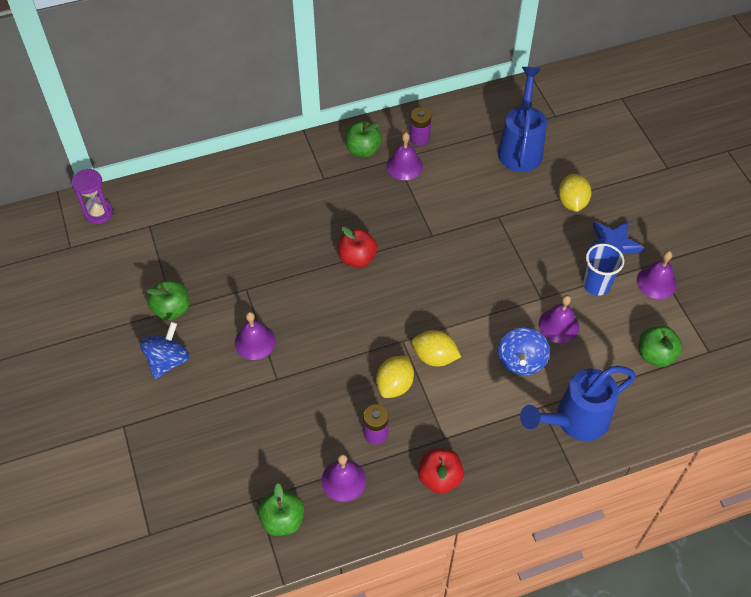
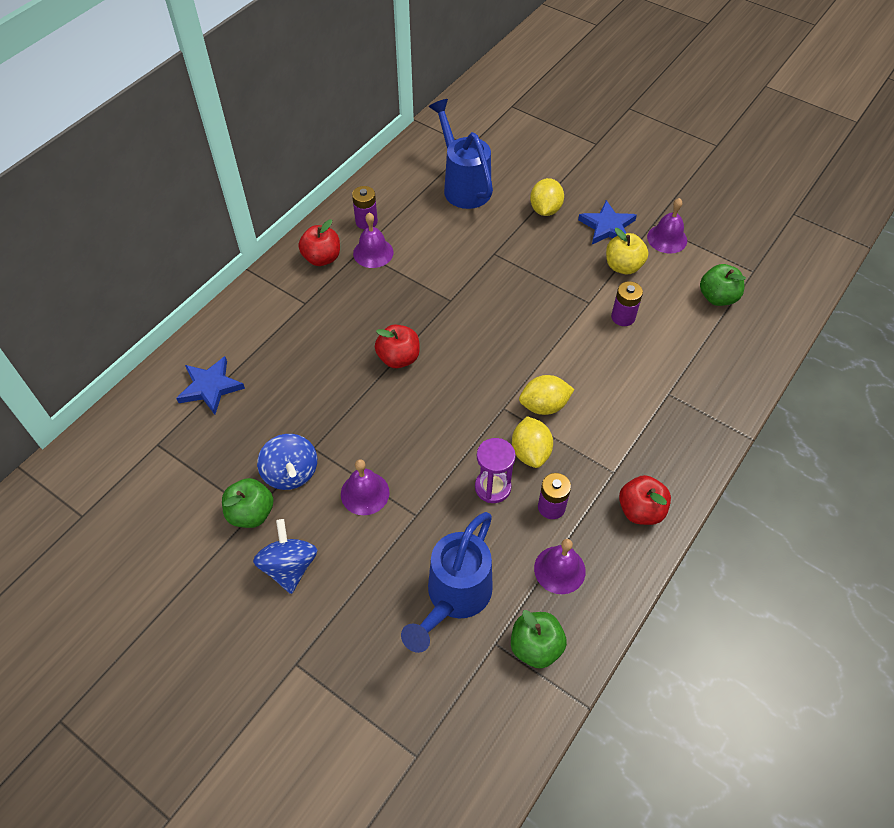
camera: 35 degrees left, 0 degrees up
purple hourglass [72,169,113,224] -> purple hourglass moved to [475,438,516,503]
green apple [345,121,382,157] -> red apple [298,219,340,266]
blue spinning top [498,327,550,375] -> blue spinning top moved to [257,434,317,490]
blue watering can [520,366,636,441] -> blue watering can moved to [401,512,493,653]
purple bell [539,295,579,343] -> purple battery [611,281,643,326]
yellow lemon [558,174,592,212] -> yellow lemon turned 45 degrees clockwise [530,178,564,216]
blue cup [583,244,624,295] -> yellow apple [606,228,649,274]
none -> blue star [176,356,245,415]

